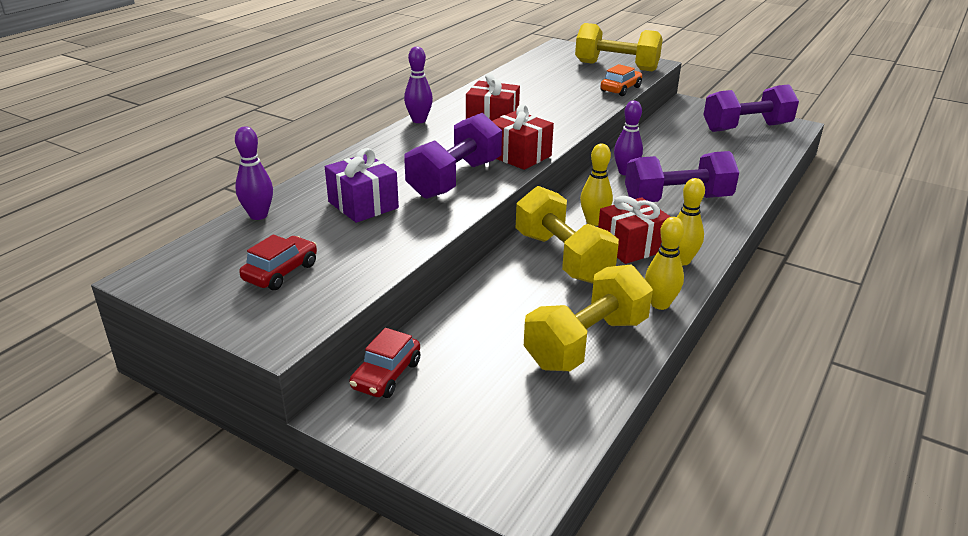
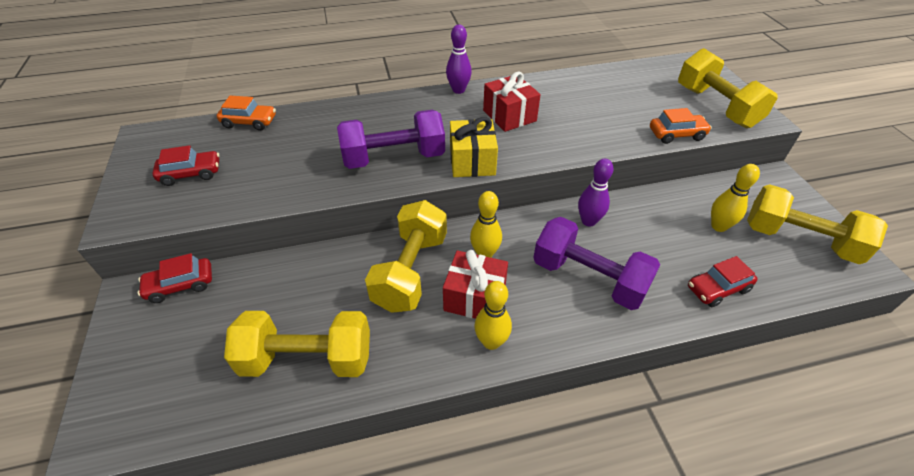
camera: 45 degrees right, 15 degrees up
purple bowling pin [235,126,273,220] -> orange car [217,96,276,131]
purple gift [325,148,399,223] -> none
red gift [492,104,554,170] -> yellow gift [450,117,498,177]
yellow bowling pin [645,217,684,310] -> yellow bowling pin moved to [711,164,760,232]
purple dumbbell [703,84,799,132] -> yellow dumbbell [747,184,888,264]
none -> red car [688,256,757,307]

